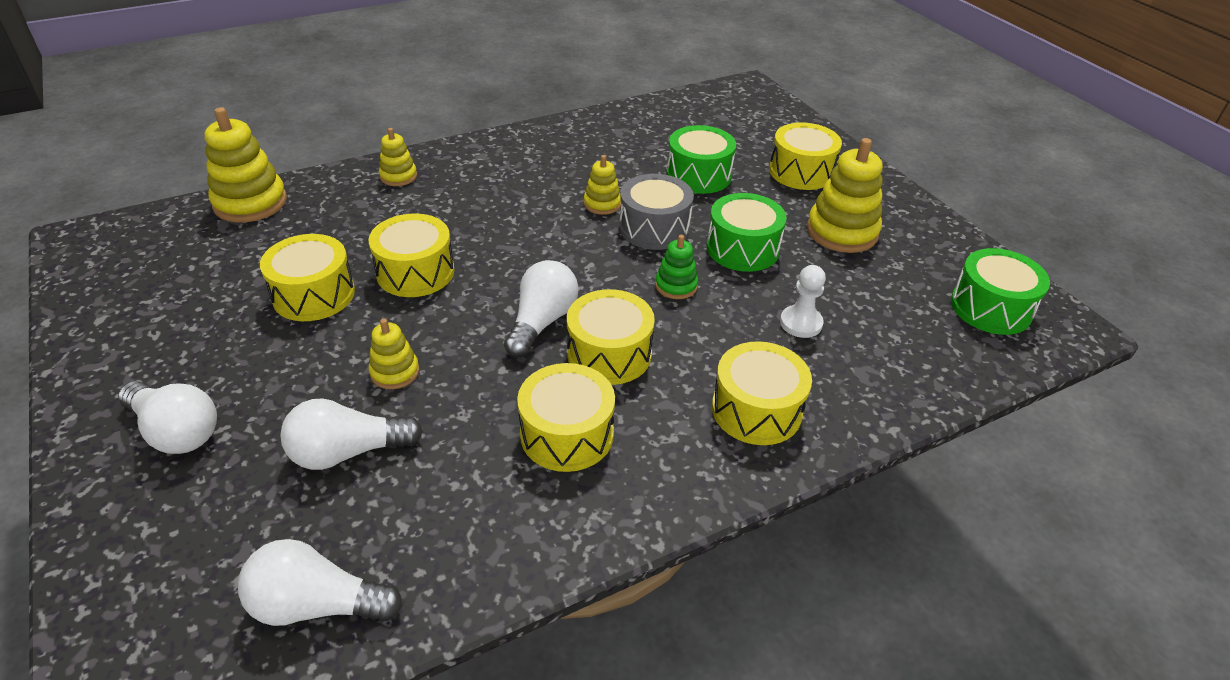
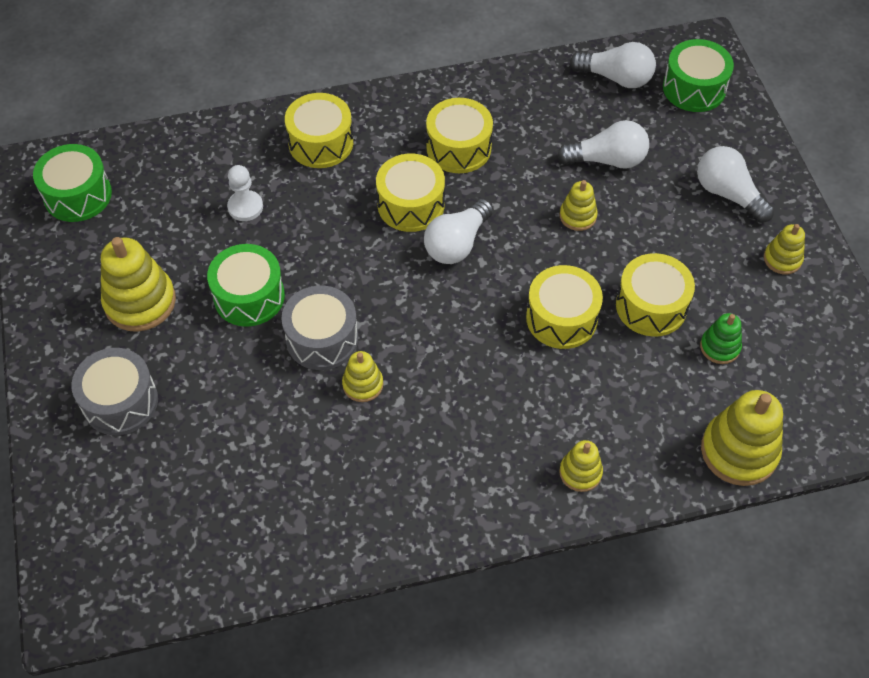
camera: 165 degrees left, 15 degrees up
green stacking toy [655,235,698,299] -> green stacking toy moved to [700,313,742,364]
green drum [667,125,736,194] -> green drum moved to [663,39,734,112]
yellow drum [769,123,842,190] -> grey drum [71,348,158,435]
none -> yellow stacking toy [764,224,805,274]

